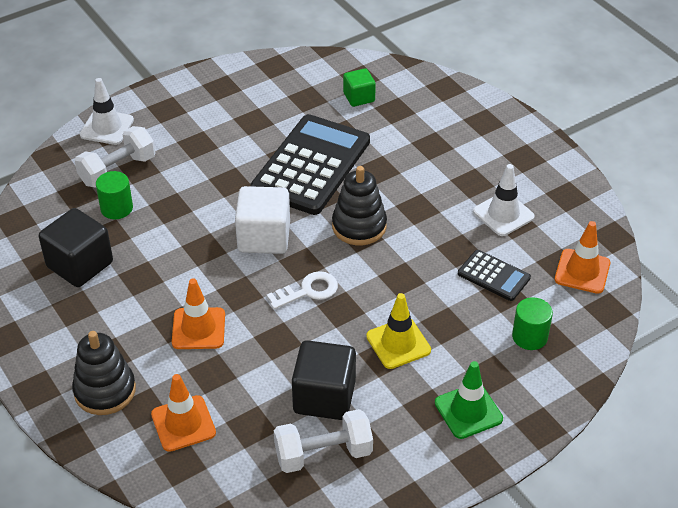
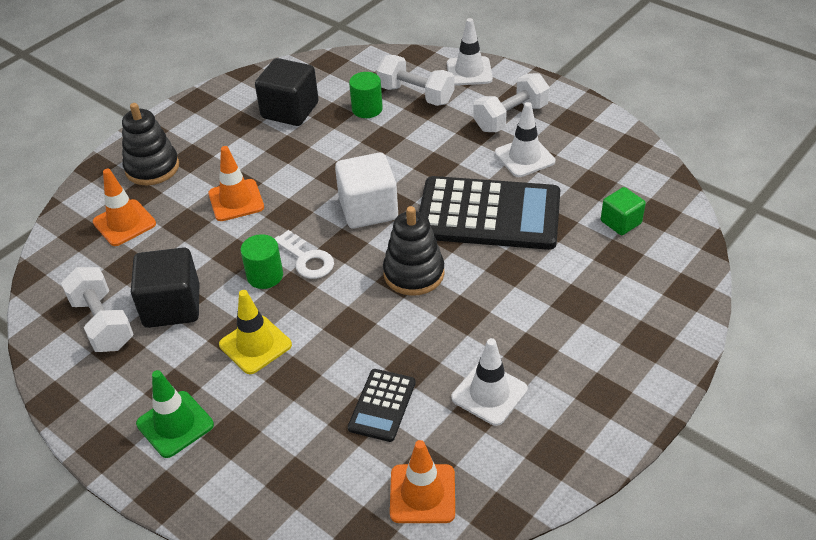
camera: 75 degrees right, 0 degrees up
green cylinder [512,297,553,350] -> green cylinder moved to [241,234,283,289]
none -> white dumbbell [473,73,550,132]
none -> white traffic cone [495,102,555,177]

